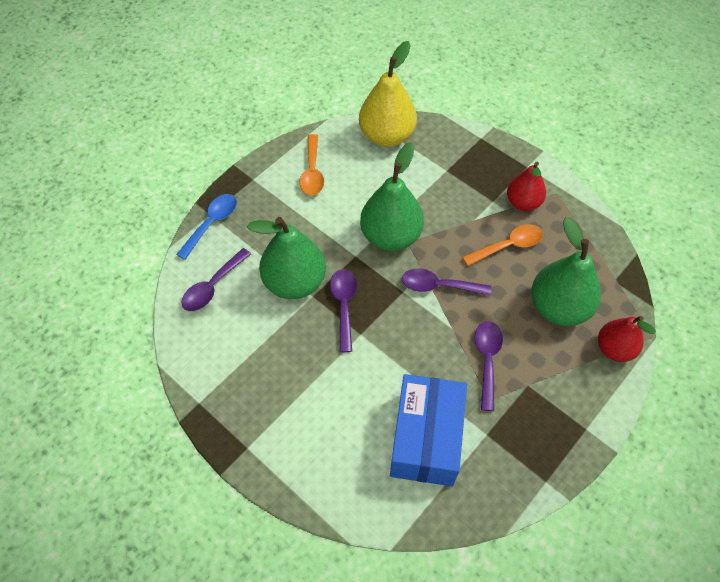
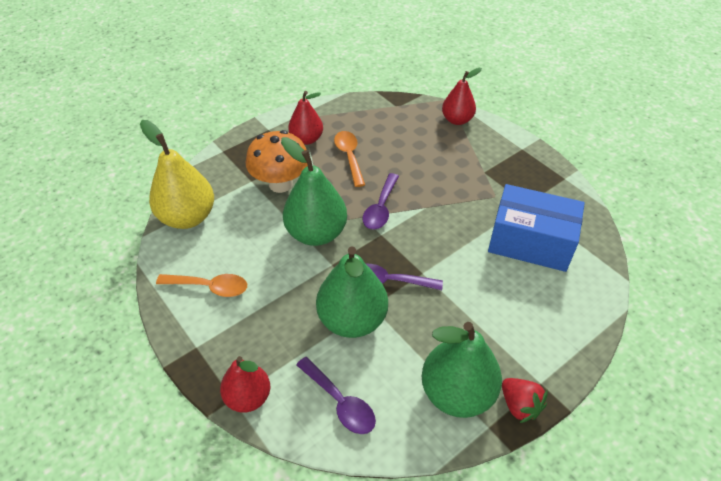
camera: 80 degrees left, 10 degrees down
blue spoon [176,194,237,260] -> red pear [220,356,270,413]
purple spoon [475,321,503,411] -> none
green pear [531,217,601,326] -> green pear moved to [422,322,502,418]
none -> orange mushroom [246,130,308,193]
none -> red strawberry [502,378,548,423]

